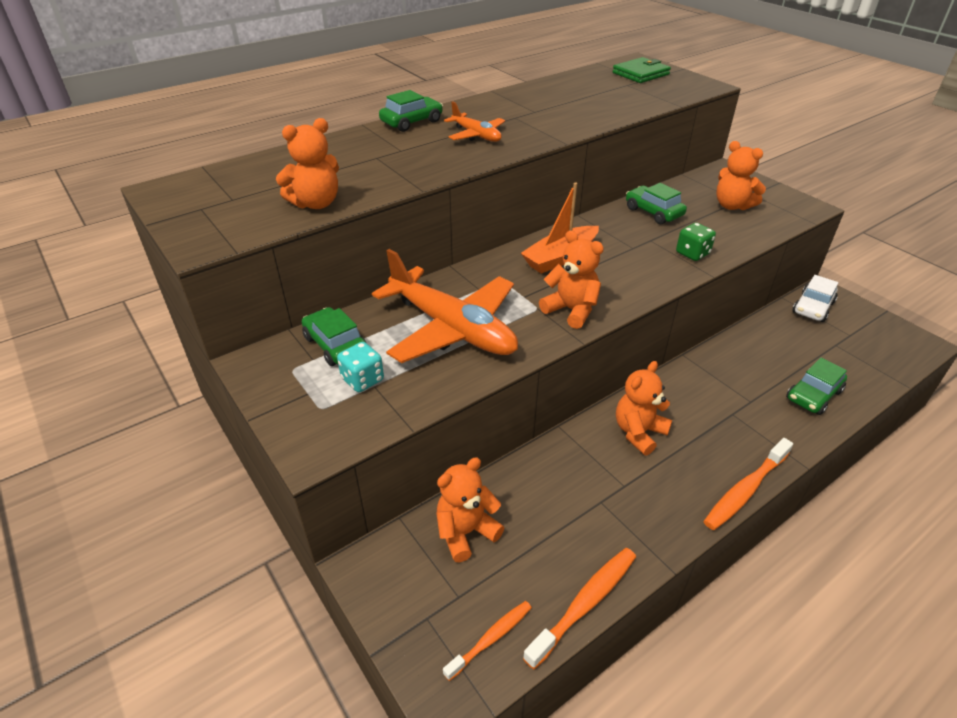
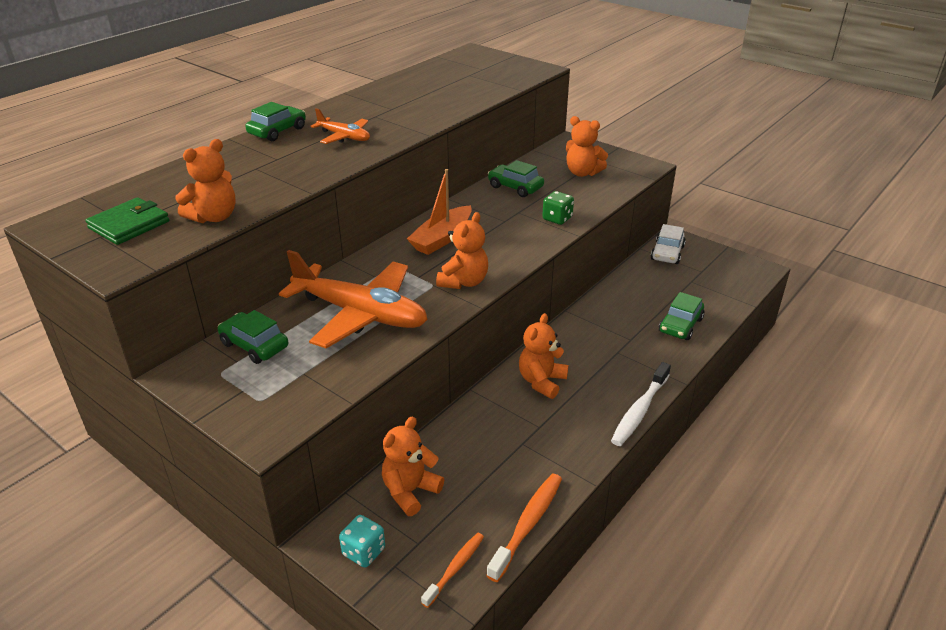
camera: 15 degrees left, 5 degrees down
turquoise dice [337,342,384,392] -> turquoise dice moved to [339,515,385,568]
orange teddy bear [539,231,604,329] -> orange teddy bear turned 90 degrees clockwise [436,212,488,289]
green wallet [613,57,671,83] -> green wallet moved to [85,197,169,245]
orange toothbrush [704,438,793,530] -> white toothbrush [611,362,671,446]

